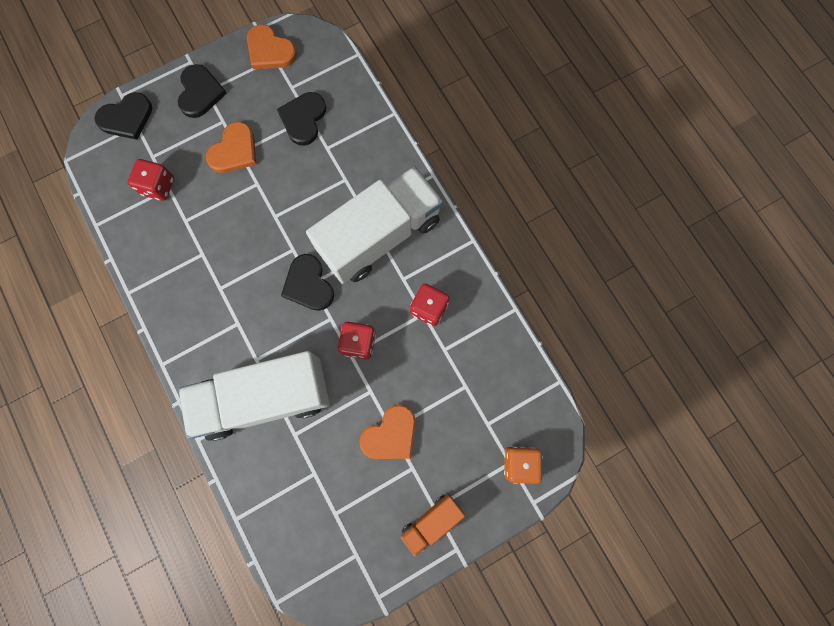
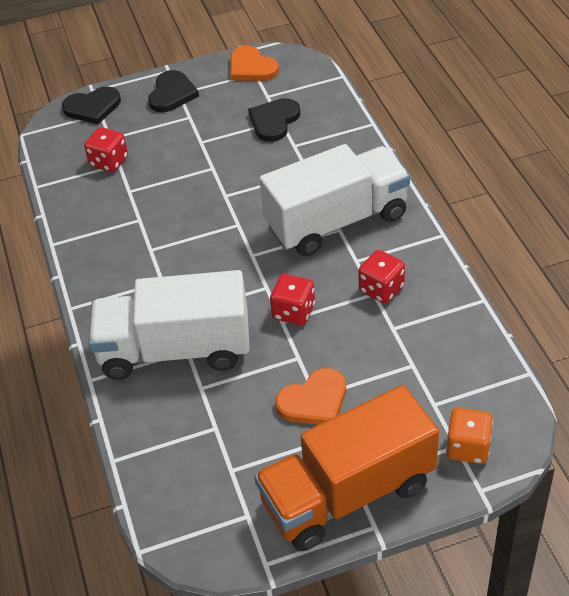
camera: 15 degrees right, 30 degrees down
orange heart [206,122,256,173] -> none
black heart [281,254,334,311] -> none
orange truck [400,494,465,557] -> orange truck [254,385,439,551], size x2.17

